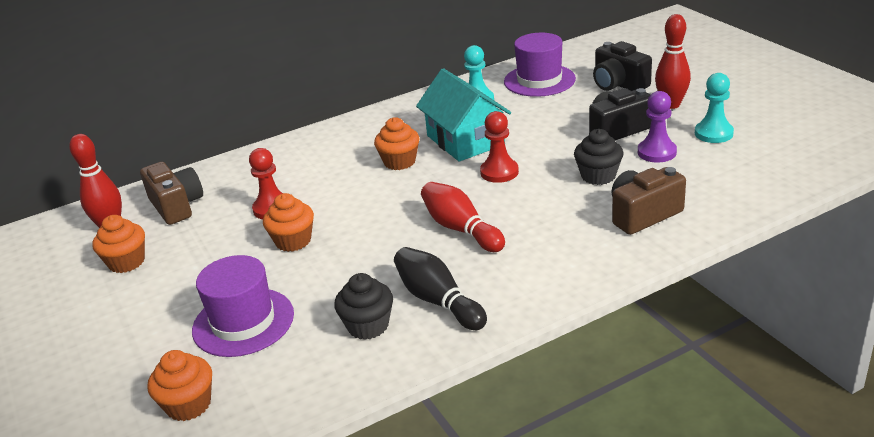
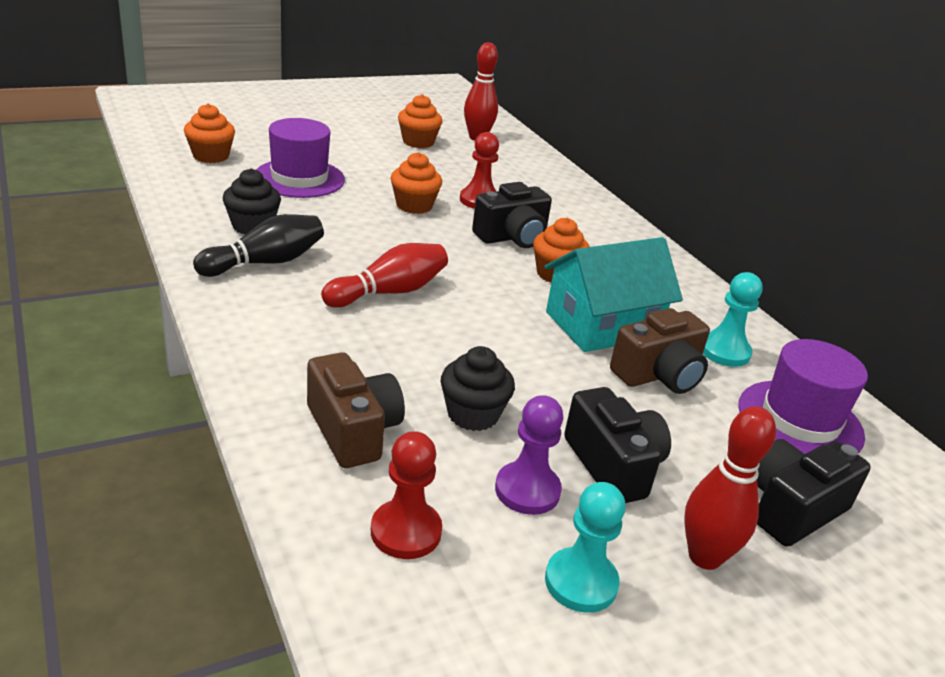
camera: 85 degrees right, 0 degrees up
brown camera [140,162,203,225] -> brown camera moved to [610,308,710,394]
red pawn [480,111,519,183] -> red pawn moved to [371,431,442,559]
none -> black camera [472,182,552,248]

